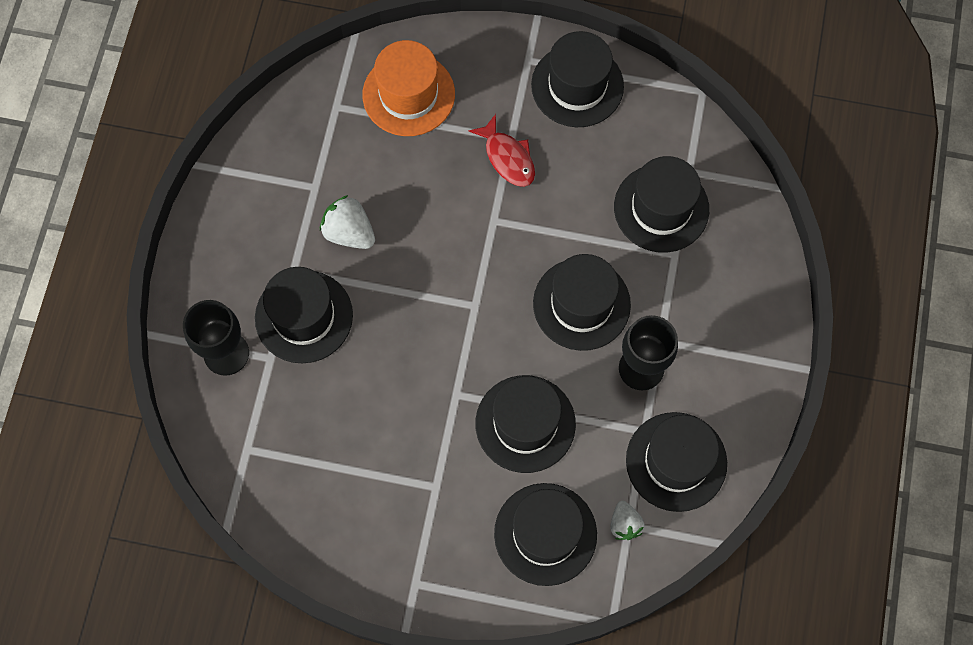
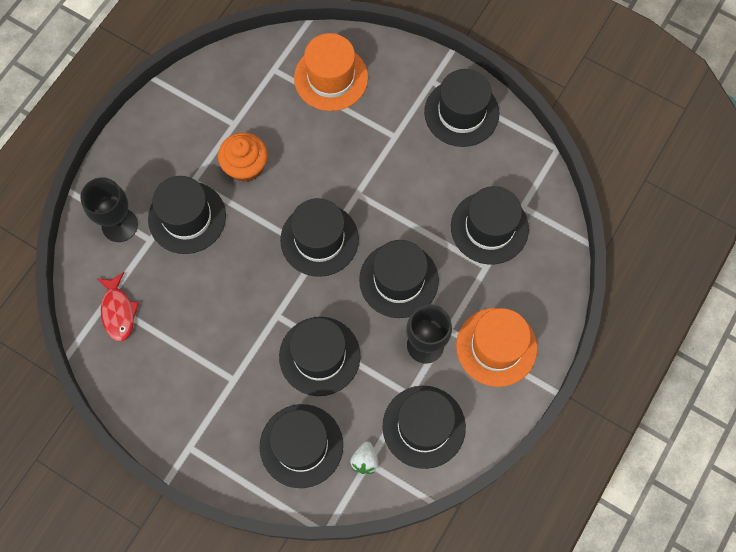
camera: 20 degrees right, 0 degrees up
white strawberry [320,195,375,249] -> orange cupcake [218,132,268,182]
red fish [469,114,535,187] -> red fish moved to [96,272,139,341]
none -> black hat [280,198,359,277]
none -> orange hat [456,308,537,387]

